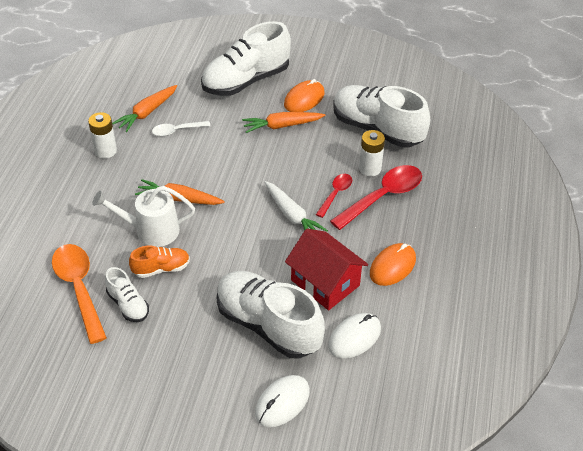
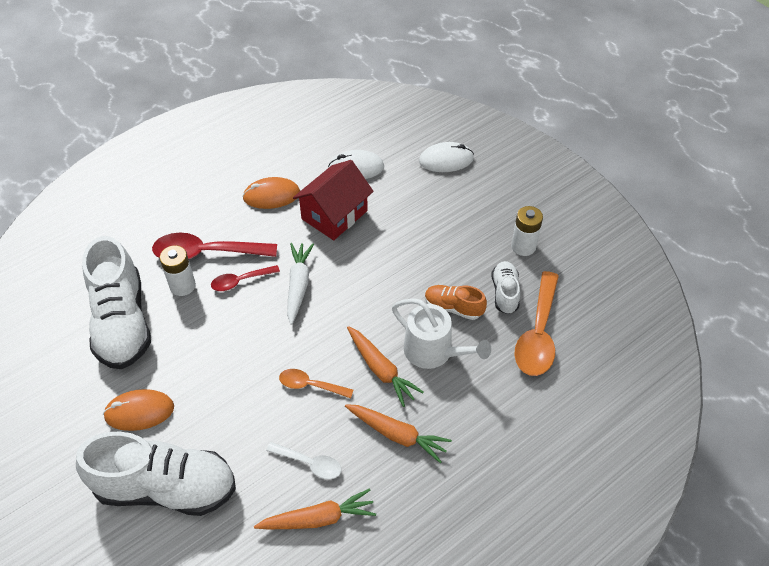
camera: 140 degrees left, 5 degrees up
white battery [88,112,117,159] -> white battery moved to [511,206,543,256]
white shoe [217,271,325,359] -> none
orange carrot [242,112,325,133] -> orange carrot moved to [345,404,452,463]
red house [285,229,368,310] -> red house turned 45 degrees clockwise [293,160,374,240]
none -> orange spoon [279,369,353,398]

